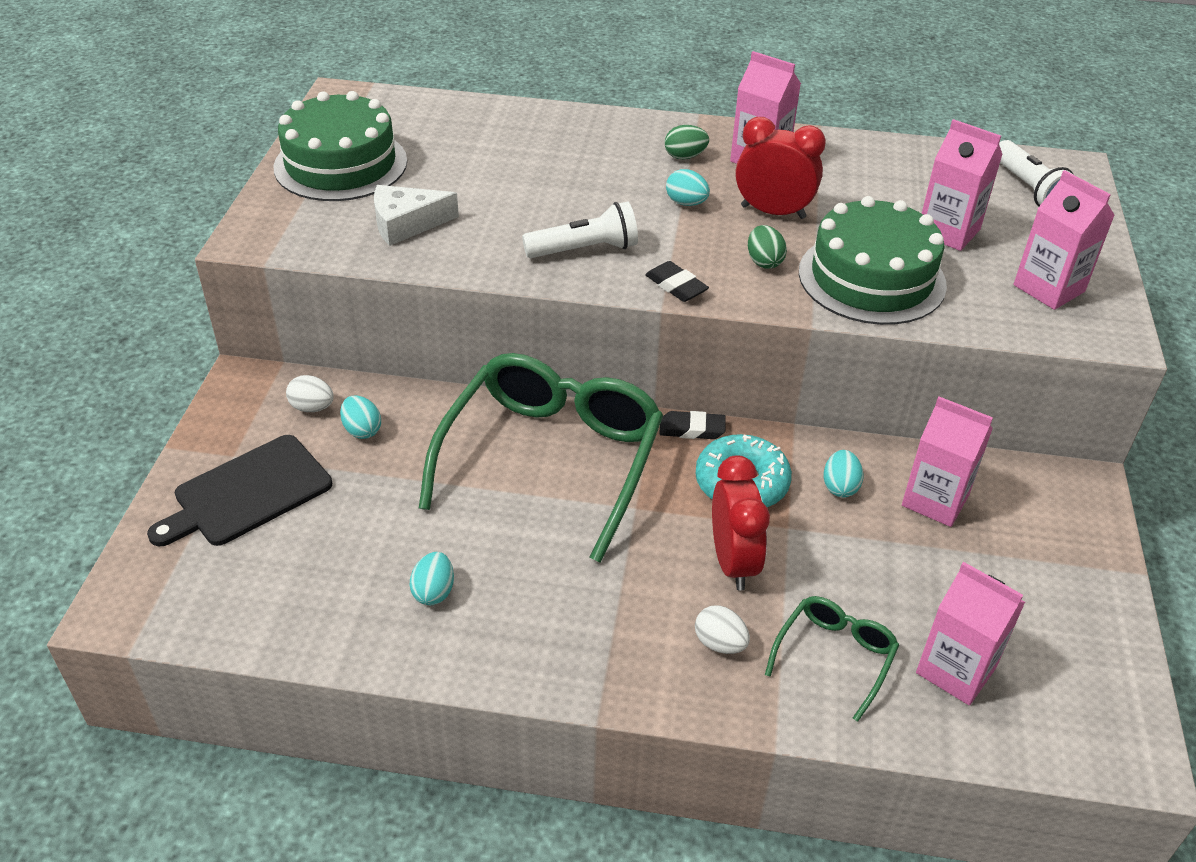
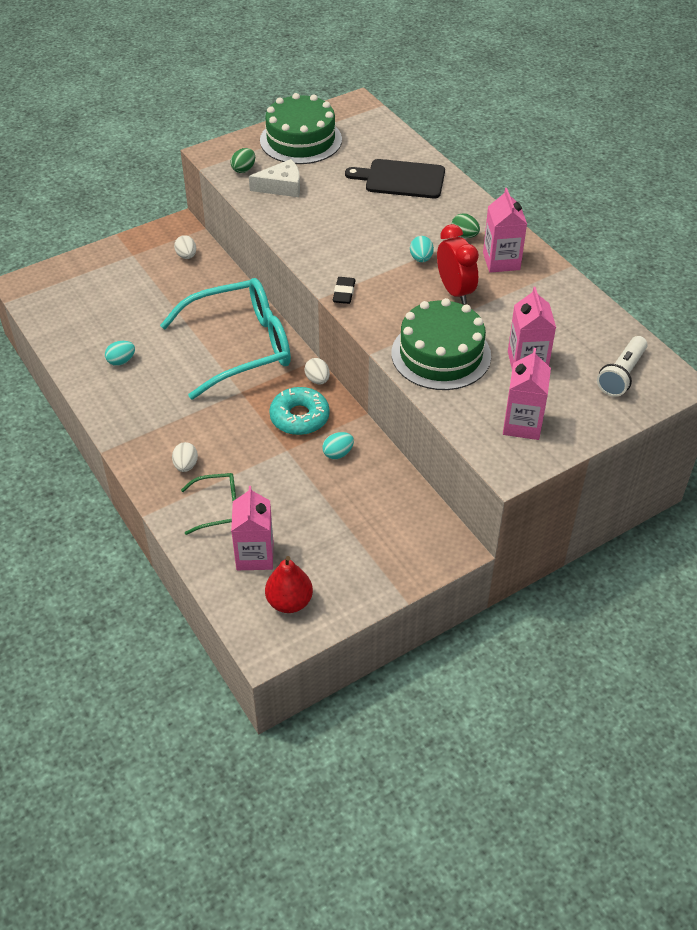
camera: 50 degrees right, 5 degrees up
black cutting board [147,435,332,546] -> black cutting board moved to [345,159,445,198]
turquoise egg [340,395,381,439] -> none
white cheese [374,185,459,246] -> white cheese turned 135 degrees clockwise [249,159,300,197]
green glasses [419,353,663,562] -> turquoise glasses [160,278,291,400]
white flashlight [522,202,638,258] -> none
black eraser [659,411,726,439] -> white egg [304,358,330,384]
red clock [712,455,770,591] -> none
green egg [748,225,787,269] -> green egg moved to [231,148,255,173]
pink carton [902,397,993,527] -> none
none -> red pear [265,556,313,613]

